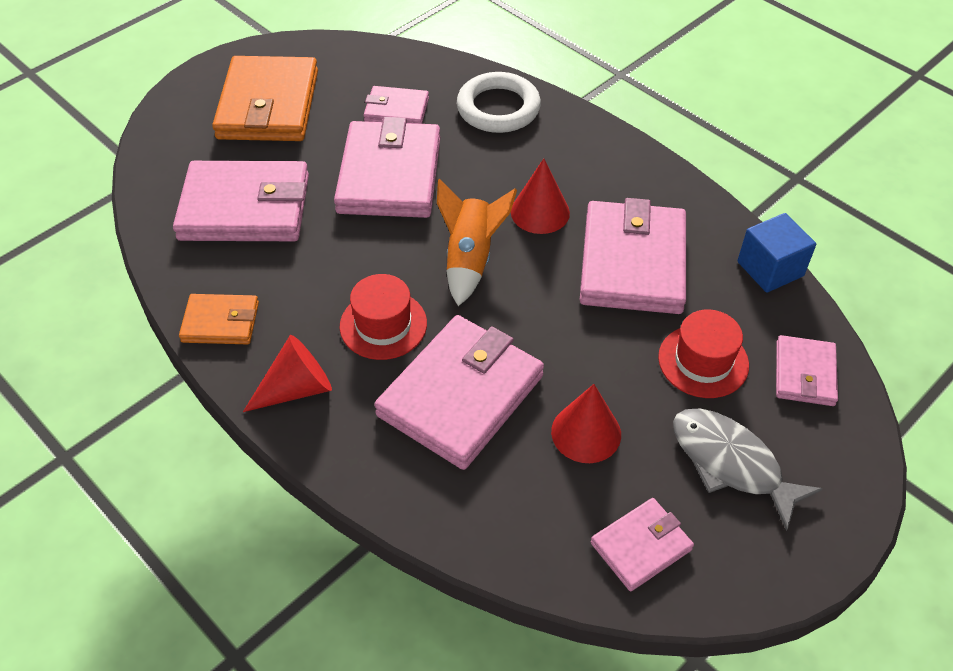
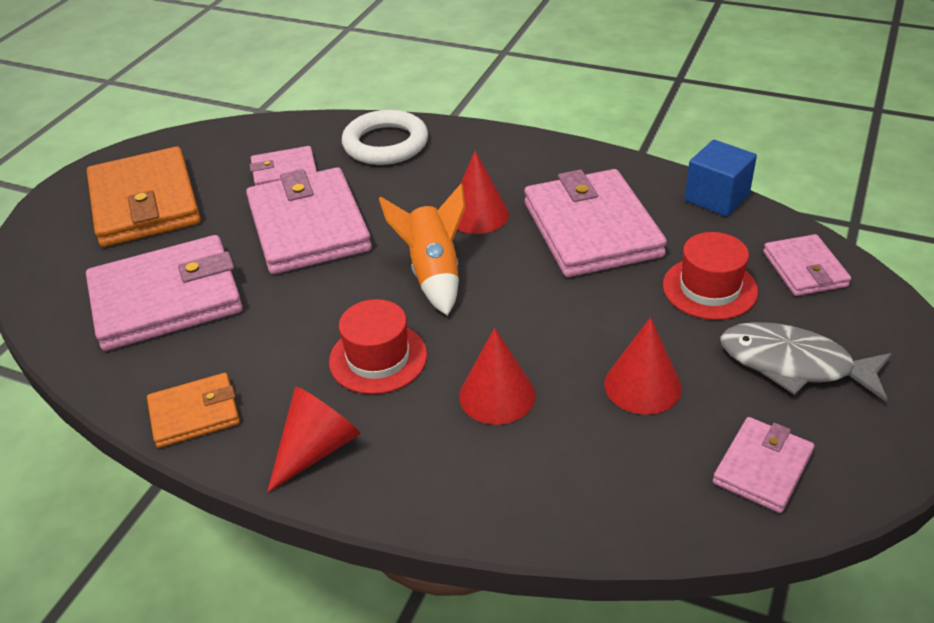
camera: 20 degrees left, 10 degrees down
pink wallet [374,315,544,470] -> red cone [459,328,536,425]

